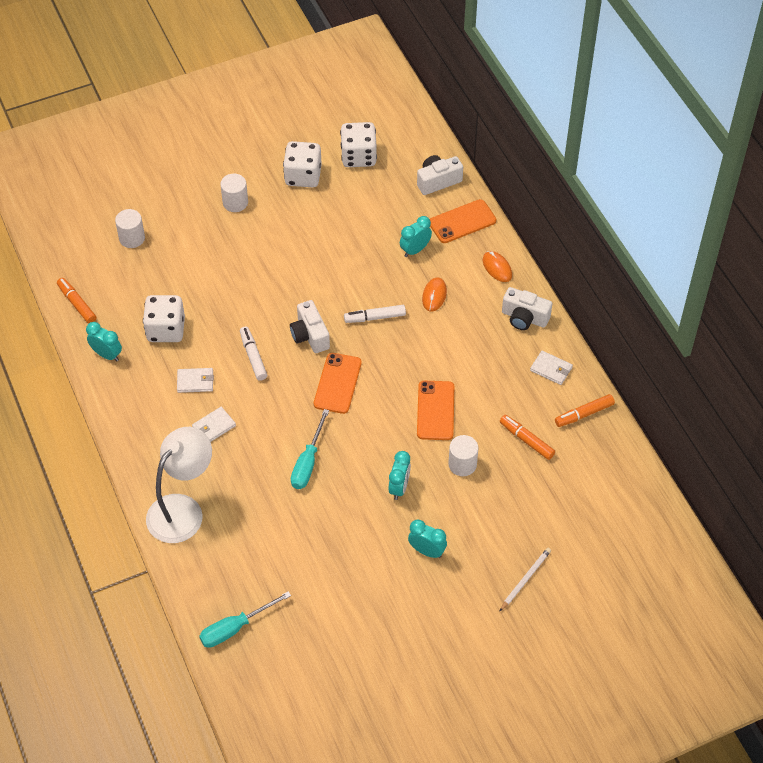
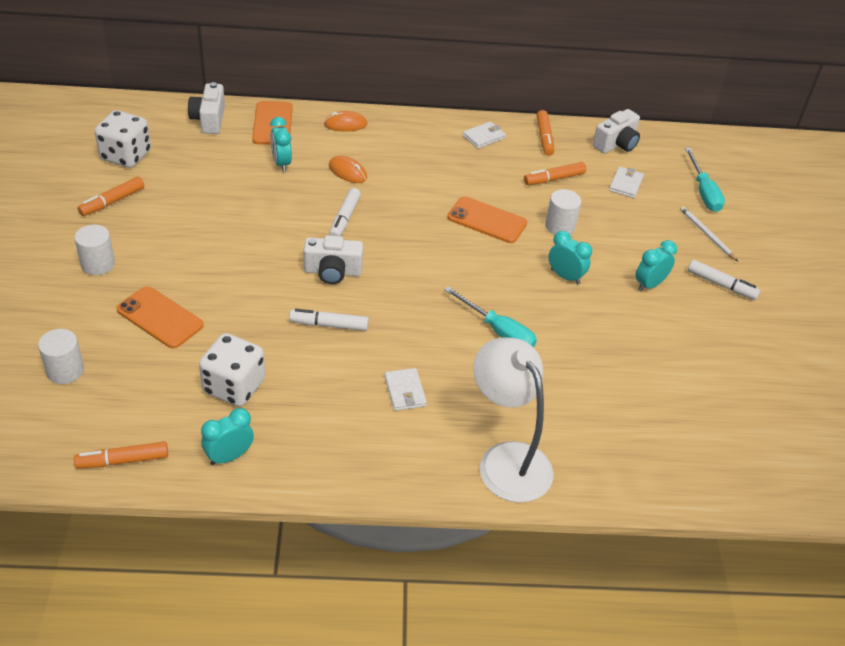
camera: 70 degrees left, 10 degrees down
white wallet [177,368,214,393] -> white wallet moved to [609,167,644,198]
turquoise screwdriver [199,591,291,648] -> turquoise screwdriver moved to [685,148,725,212]
white dice [283,141,322,187] -> orange marker [77,177,145,216]
orange phone [314,353,362,414] -> orange phone moved to [116,286,204,349]
white camera [502,287,552,330] -> white camera moved to [593,109,640,154]
none -> white marker [688,260,760,300]

